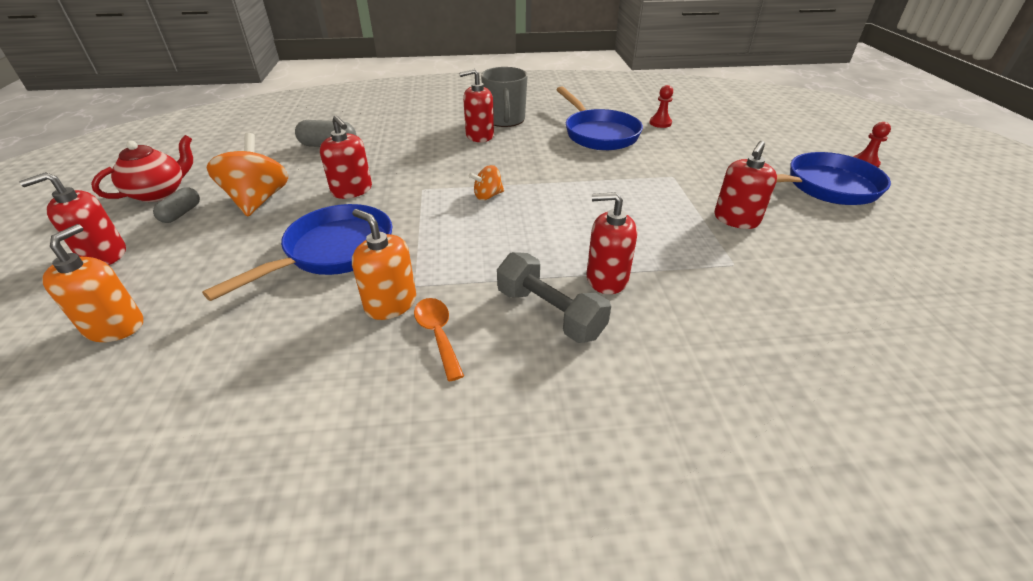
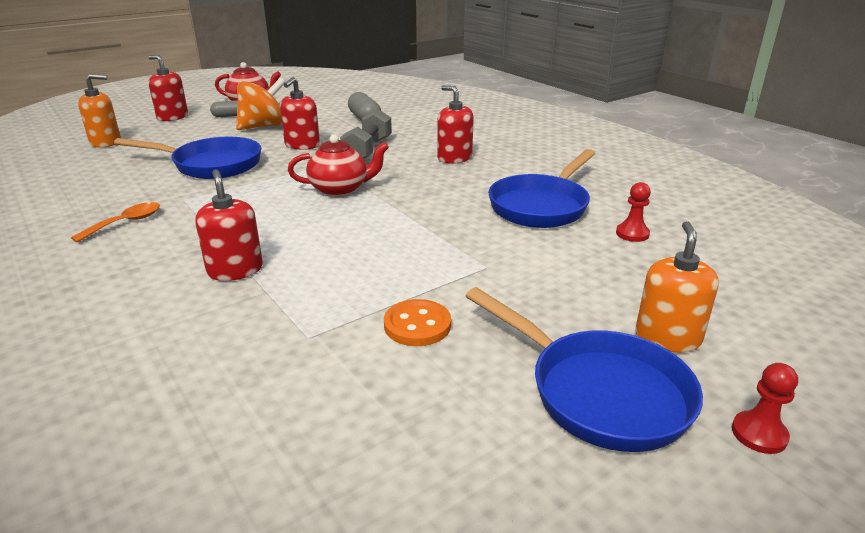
camera: 60 degrees right, 10 degrees down
orange soap dispenser [352,209,416,320] -> orange soap dispenser moved to [635,221,719,353]
orange spinning top [469,165,504,200] -> red teapot [288,134,389,197]
grey mug [481,67,528,127] -> none
grey dumbbell [497,252,611,343] -> grey dumbbell moved to [340,109,392,159]
red soap dispenser [714,141,777,229] -> orange button [384,299,451,346]

